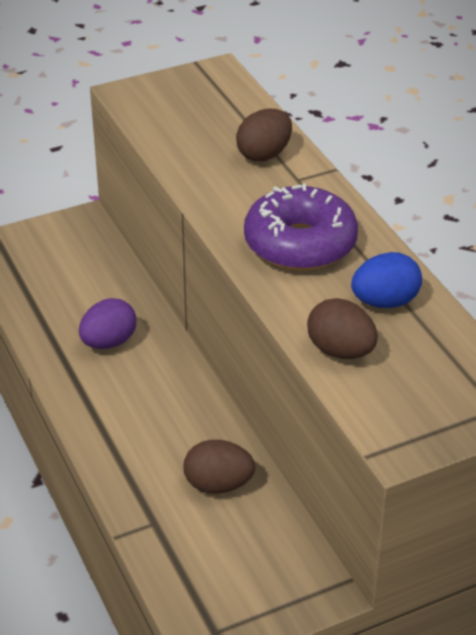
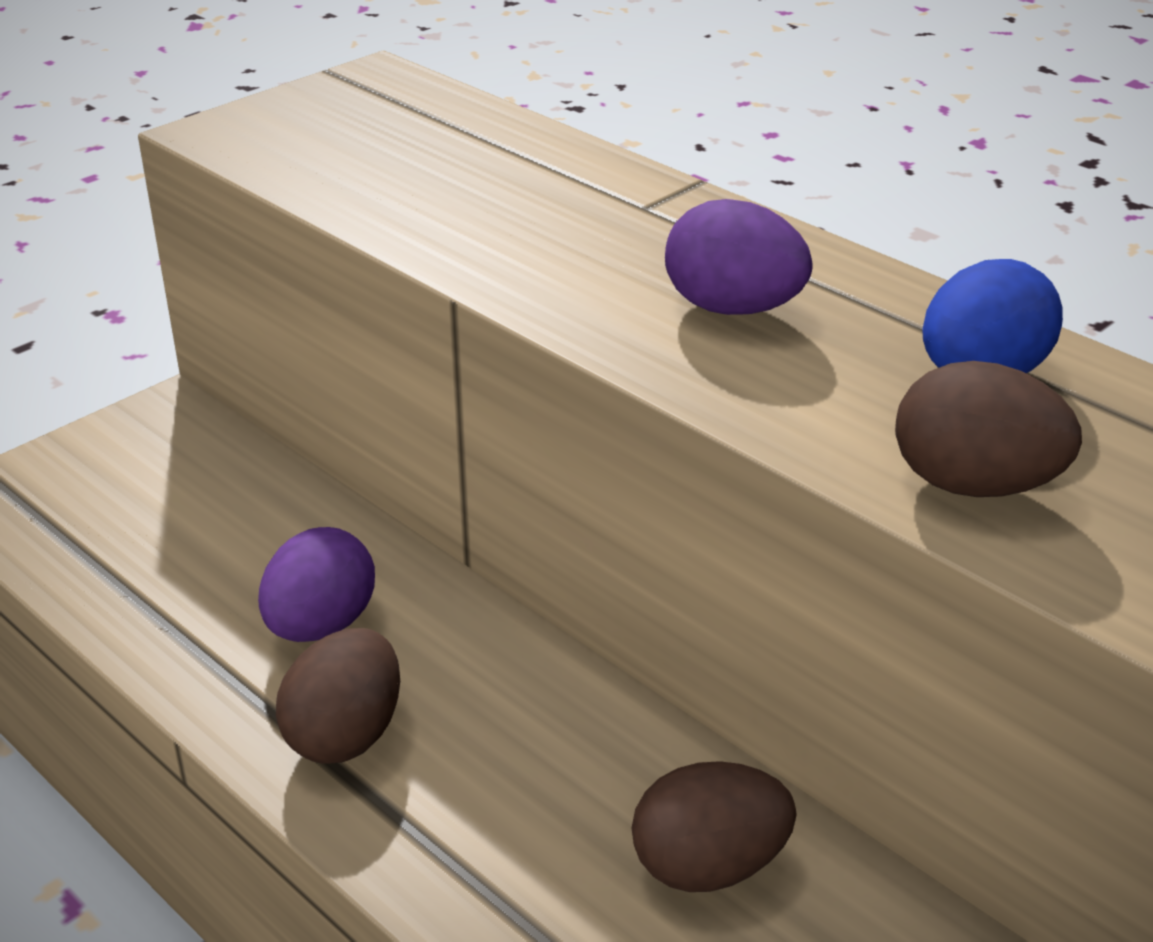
camera: 20 degrees left, 5 degrees down
brown egg [236,109,292,162] -> brown egg moved to [276,628,400,764]
purple donut [244,184,358,271] -> purple egg [665,199,813,315]

